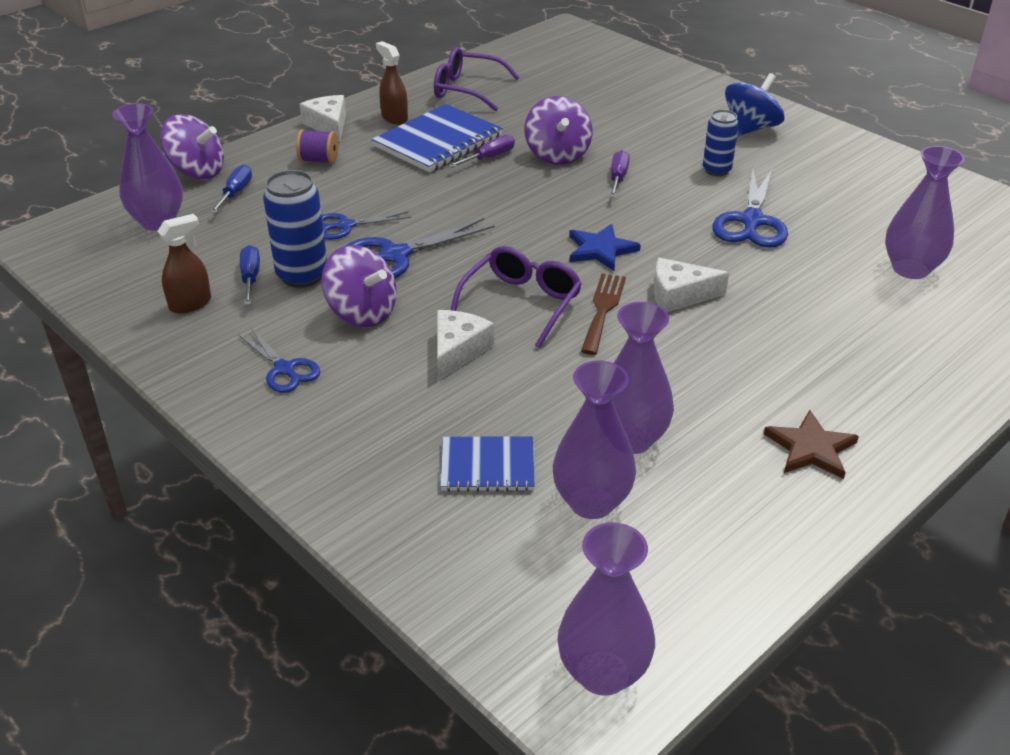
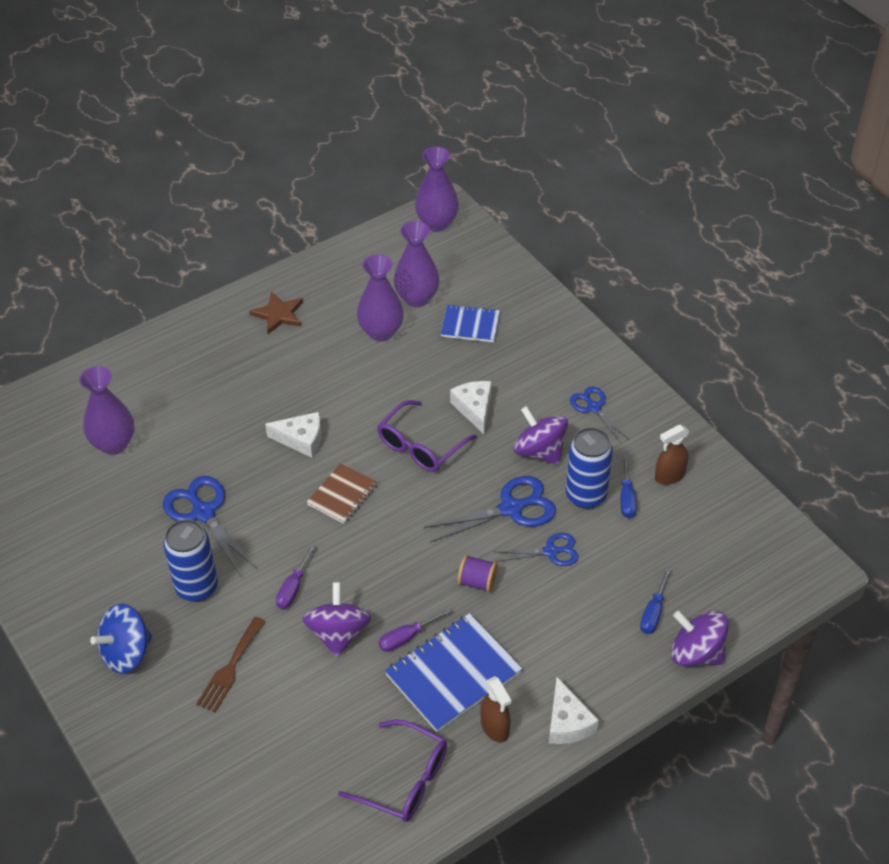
camera: 170 degrees left, 10 degrees up
purple vase [112,103,183,231] -> none
purple spool [296,129,338,164] -> purple spool moved to [457,555,498,592]
white cheese [437,310,494,381] -> white cheese turned 135 degrees clockwise [450,381,492,434]
blue star [569,224,641,271] -> brown notebook [307,463,378,524]
brown fork [581,273,626,355] -> brown fork moved to [196,617,266,712]
blue can [703,110,739,176] -> blue can [163,519,218,602], size x1.55
blue scissors [712,168,788,248] -> blue scissors turned 60 degrees counterclockwise [163,476,257,576]

